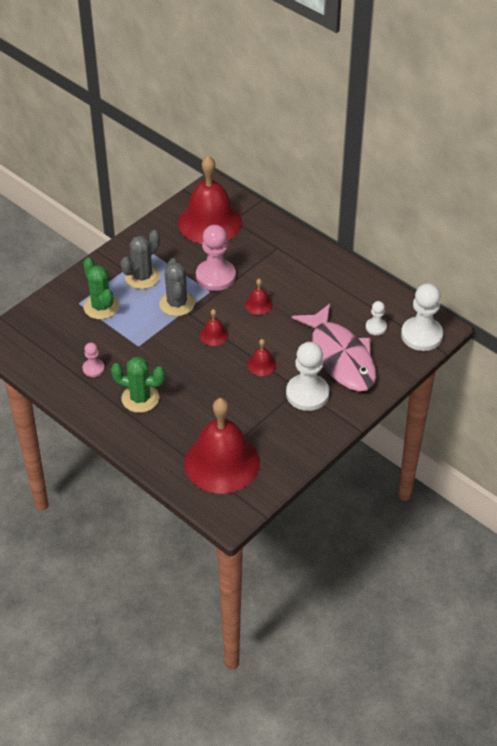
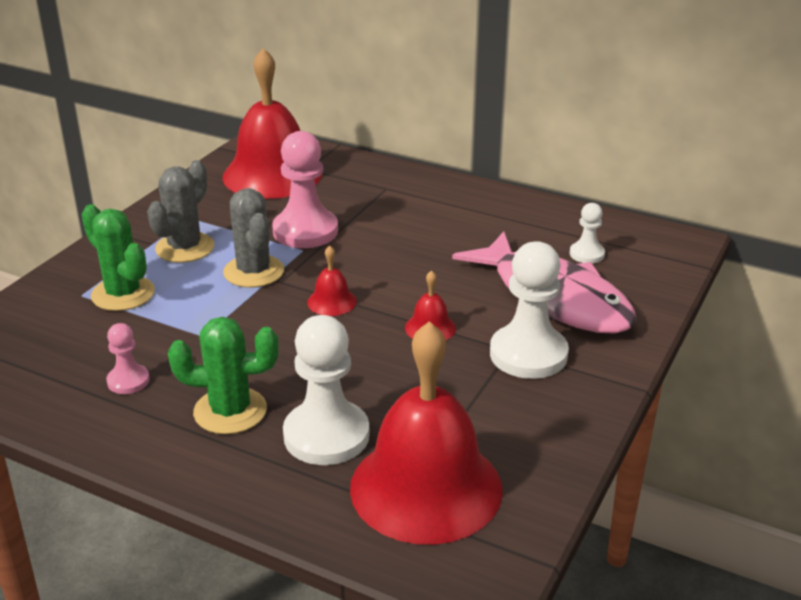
camera: 15 degrees left, 15 degrees down
red bell [245,279,273,315] -> none
white pawn [401,283,443,351] -> white pawn moved to [283,315,370,465]

